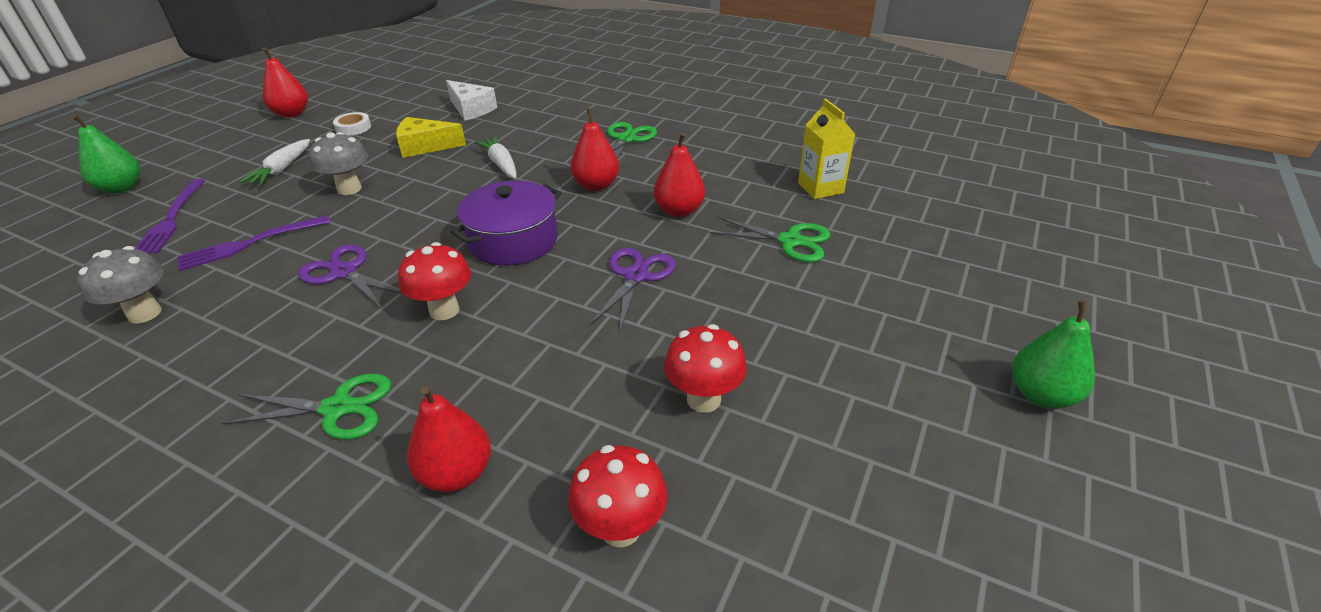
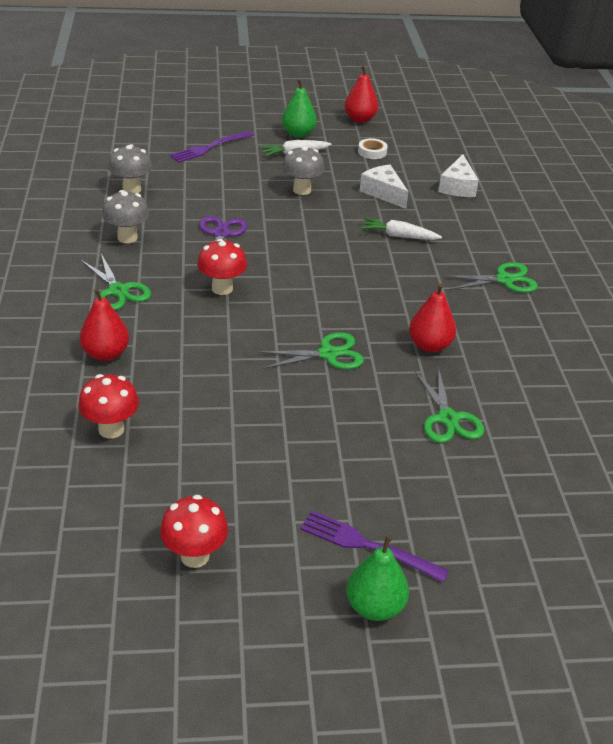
camera: 55 degrees right, 0 degrees up
green pear [72,114,140,194] -> green pear moved to [282,79,317,138]
purple fork [177,215,331,271] -> purple fork moved to [300,511,449,582]
yellow cheese [396,117,466,158] -> white cheese [360,165,408,209]
purple pot [450,180,561,266] -> none
white carrot [474,136,516,179] -> white carrot turned 105 degrees counterclockwise [360,218,442,240]
red pear [570,108,619,191] -> none
purple scissors [589,248,676,331] -> green scissors [257,332,364,369]
red mushroom [664,324,747,413] -> red mushroom moved to [160,495,228,568]
yellow carton [798,98,855,199] -> none
none -> grey mushroom [102,190,150,243]

